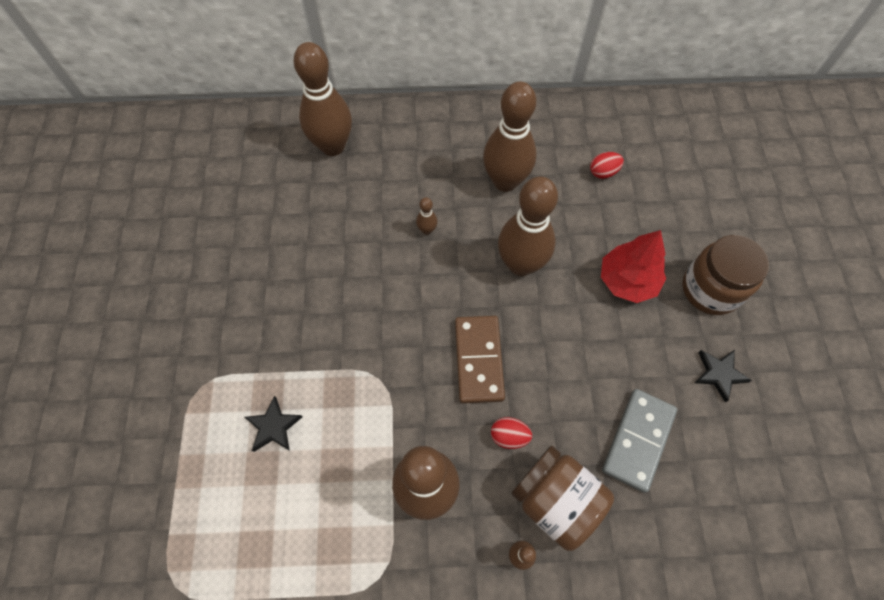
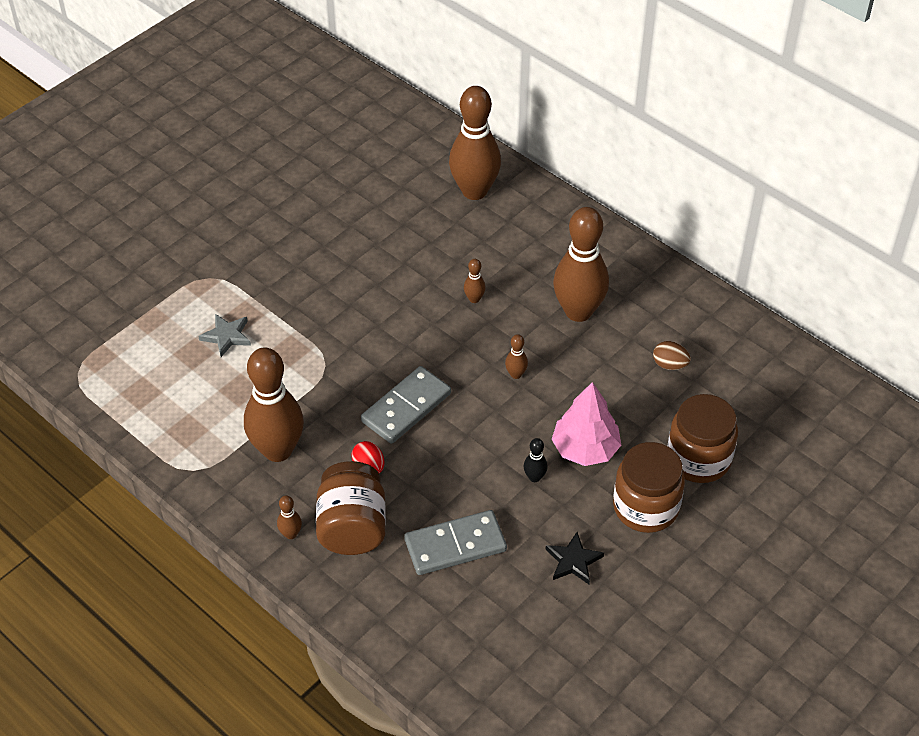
camera: 45 degrees right, 15 degrees down
black star [245,396,302,452] -> grey star [199,314,251,357]
brown domino [455,316,505,403] -> grey domino [361,366,451,444]
brown bowling pin [498,177,558,276] -> brown bowling pin [505,334,528,379], size x0.40
red egg [590,152,624,179] -> brown egg [653,341,691,370]
red tree [601,230,666,303] -> pink tree [551,382,621,466]
none -> black bowling pin [524,438,548,482]
none -> brown jar [668,394,738,483]

